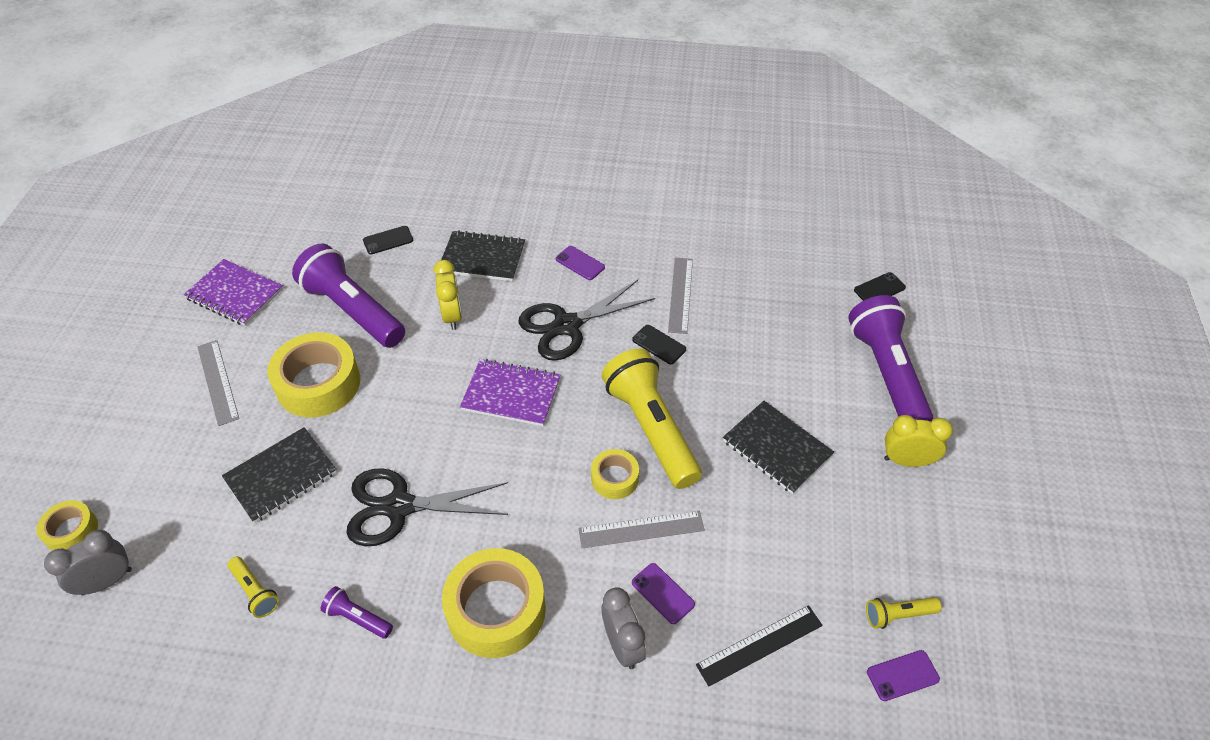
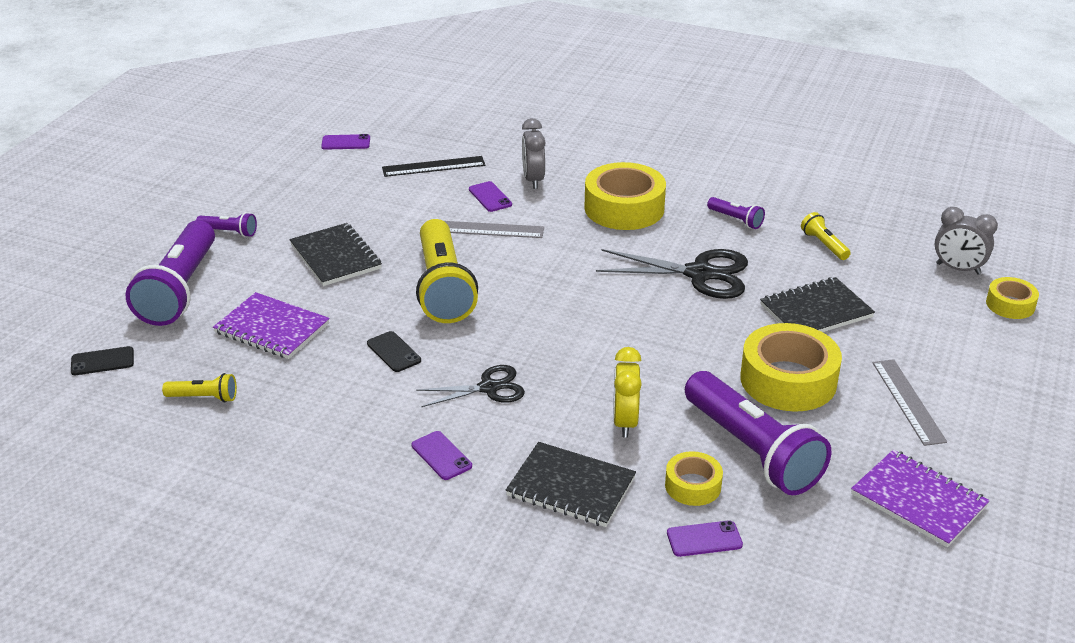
camera: 165 degrees left, 15 degrees down
grey clock [44,530,132,595] -> grey clock turned 45 degrees clockwise [935,207,998,275]
black phone [363,226,413,254] -> purple phone [667,520,743,557]
purple notebook [460,359,560,426] -> purple notebook moved to [213,292,330,359]
black scissors [519,280,655,361] -> black scissors [416,365,525,407], size x0.62
yellow tape [591,449,639,499] -> yellow tape moved to [665,451,723,506]
grey ruler [668,258,693,334] -> none
yellow flashlight [866,597,942,629] -> yellow flashlight moved to [162,373,237,402]
yellow clock [884,415,953,467] -> purple flashlight [196,212,257,237]

